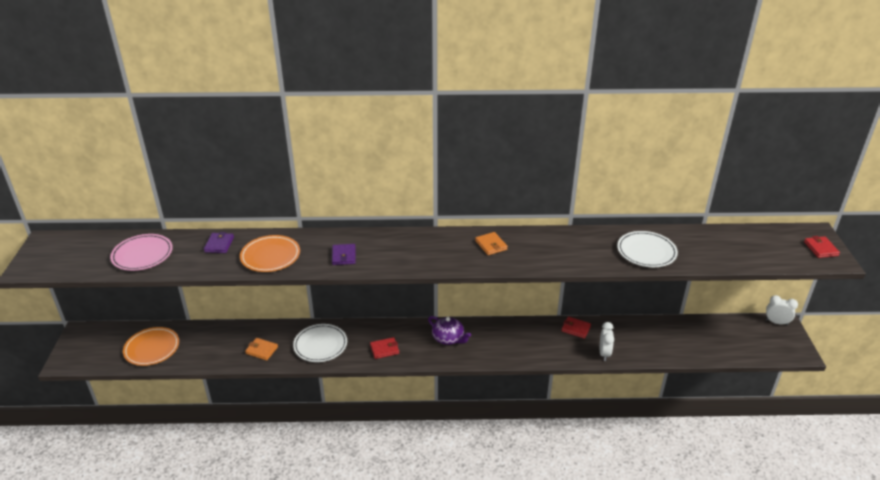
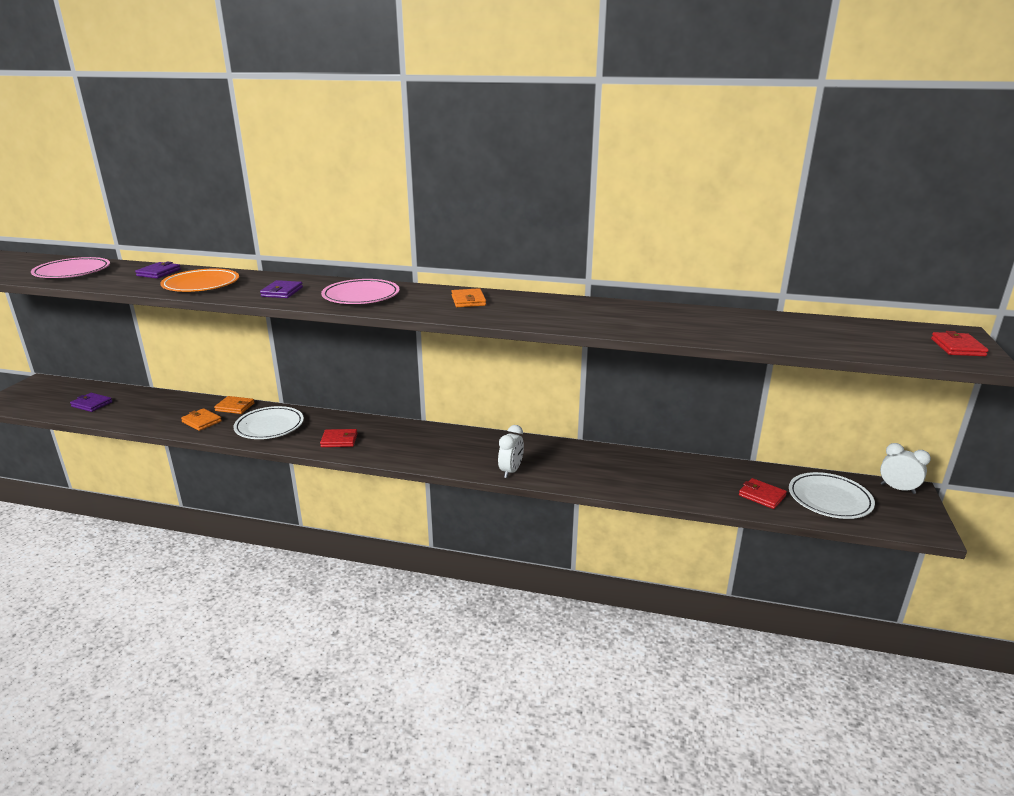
camera: 15 degrees right, 10 degrees down
orange plate [123,327,179,366] -> purple wallet [70,393,112,412]
purple teapot [428,316,471,345] -> none
red wallet [561,316,591,339] -> red wallet moved to [739,478,787,509]
white clock [600,322,614,361] -> white clock moved to [498,425,524,478]
white plate [617,231,678,267] -> white plate moved to [789,472,875,519]
none -> orange wallet [214,396,255,414]
none -> pink plate [321,279,399,304]

